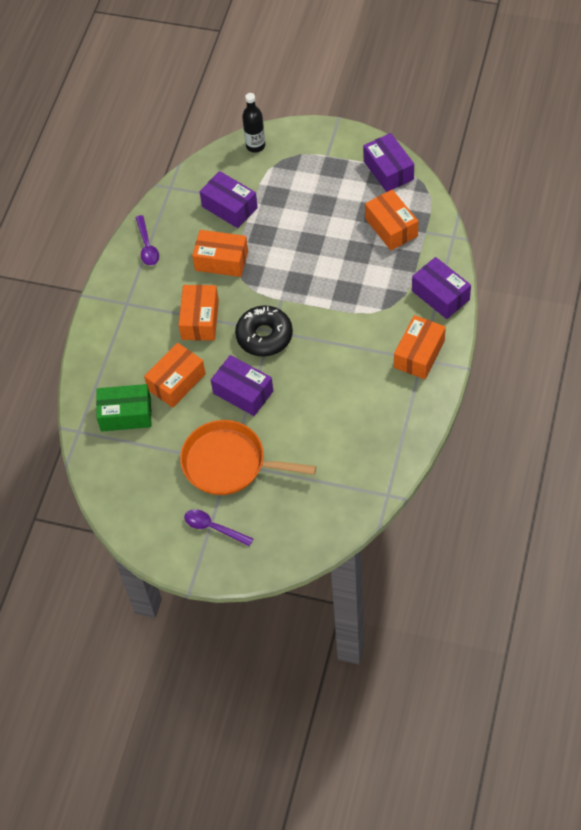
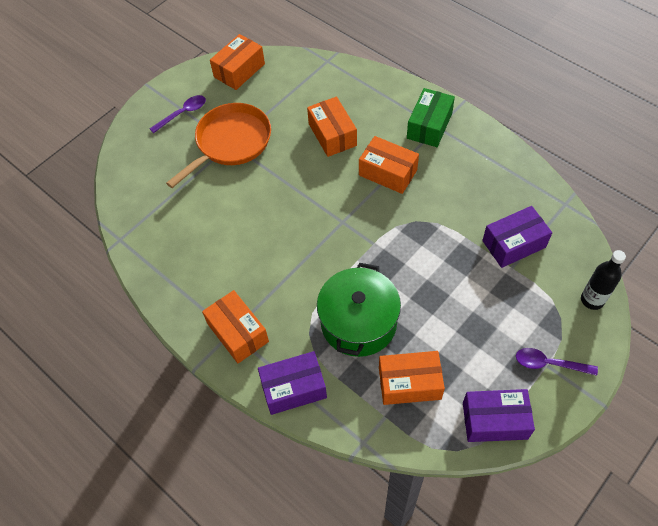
camera: 115 degrees right, 0 degrees up
green box [96,384,151,431] -> green box moved to [407,88,455,147]
purple spoon [135,215,159,266] -> purple spoon moved to [516,348,598,376]
orange box [192,230,248,277] -> orange box moved to [210,34,265,90]
purple box [211,355,273,416] -> none
black donut [235,305,293,356] -> none
none -> green pot [317,263,401,357]

